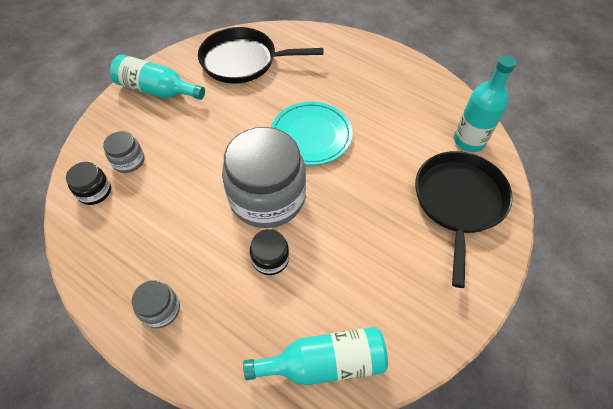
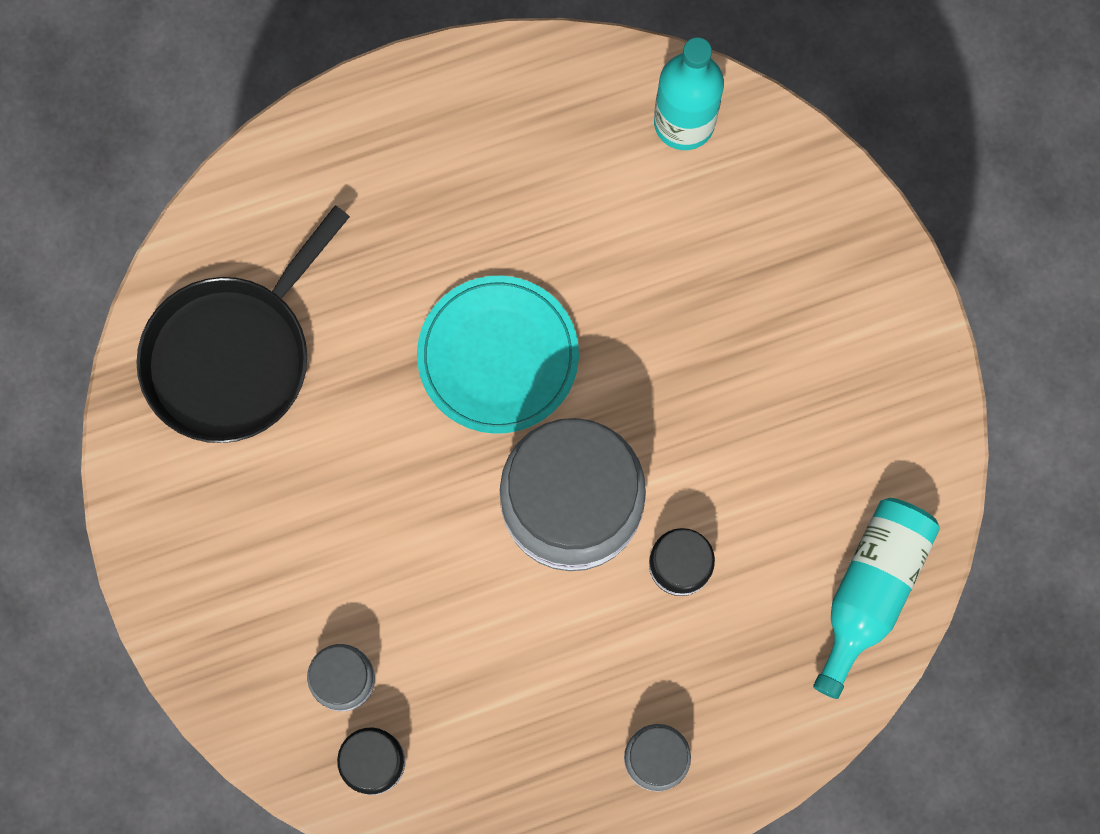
camera: 55 degrees left, 20 degrees up
turquoise bottle [110,54,205,100] -> none
black pan [415,151,513,288] -> none

